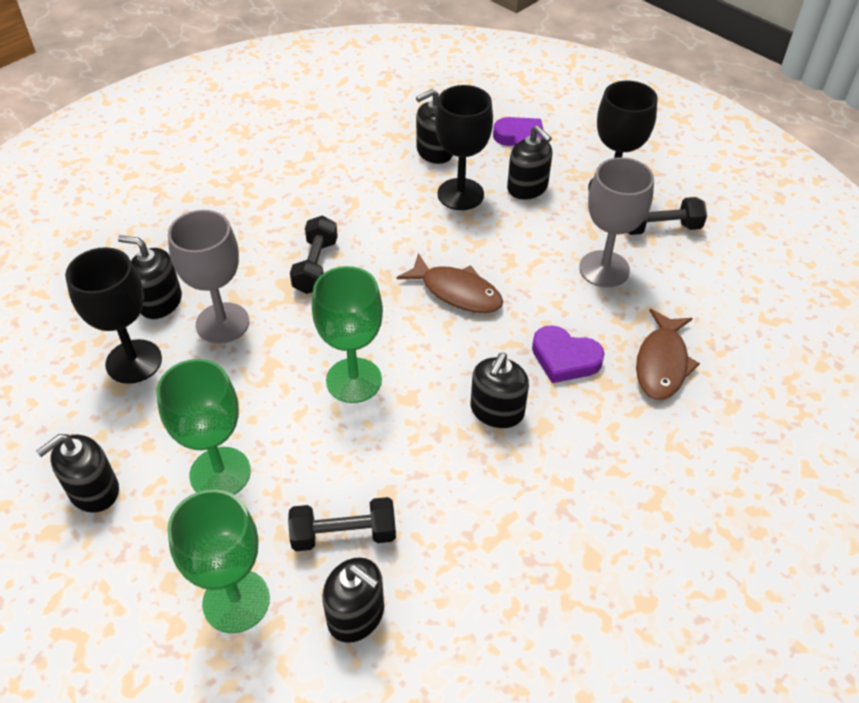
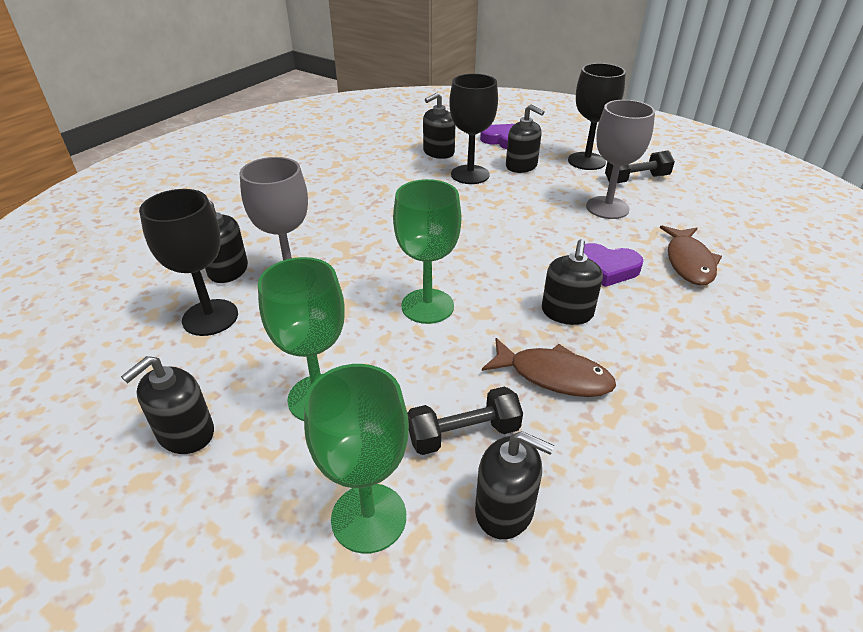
camera: 10 degrees left, 10 degrees down
black dumbbell [290,216,338,294] -> none
brown fish [396,253,503,313] -> brown fish moved to [482,338,616,397]

